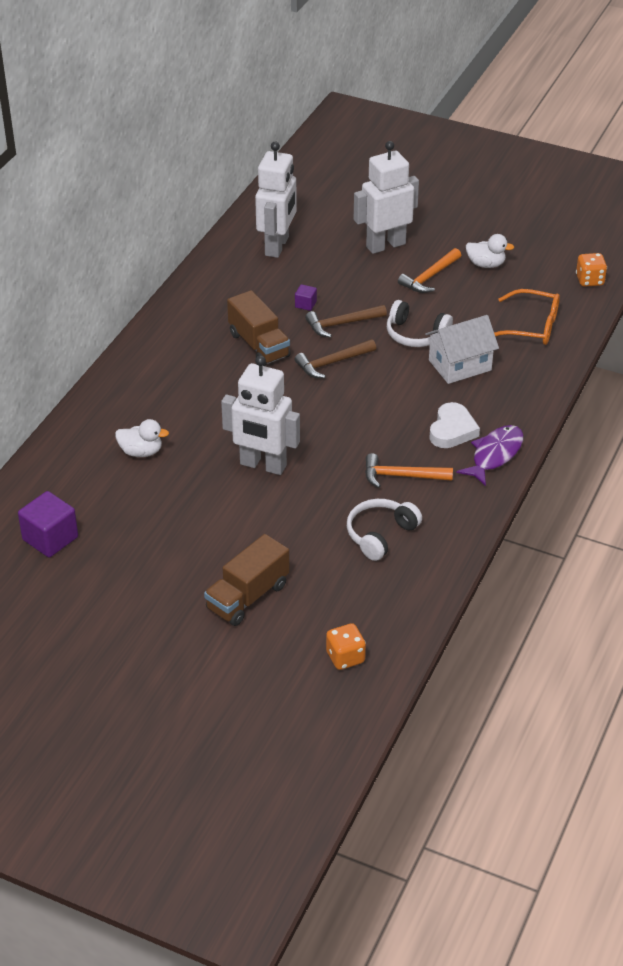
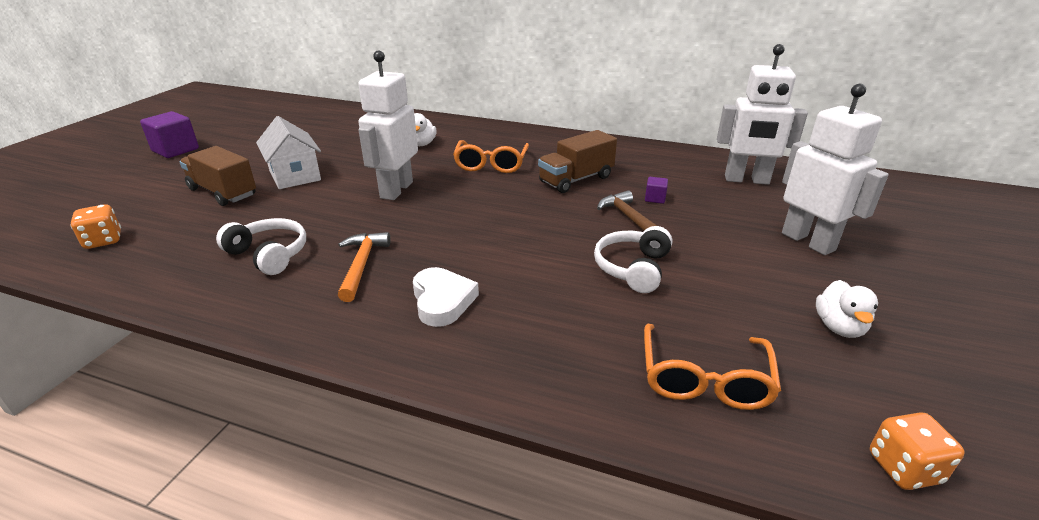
camera: 85 degrees right, 10 degrees down
purple cube [18,491,78,557] -> purple cube moved to [140,111,199,158]
brown hammer [295,339,376,378] -> none
orange hammer [398,248,461,293] -> none
white house [425,315,499,384] -> white house moved to [256,116,321,189]
white heart [429,402,480,448] -> white heart turned 120 degrees counterclockwise [413,267,479,327]
purple fish [456,425,524,486] -> none
none -> orange glasses [453,140,529,173]

